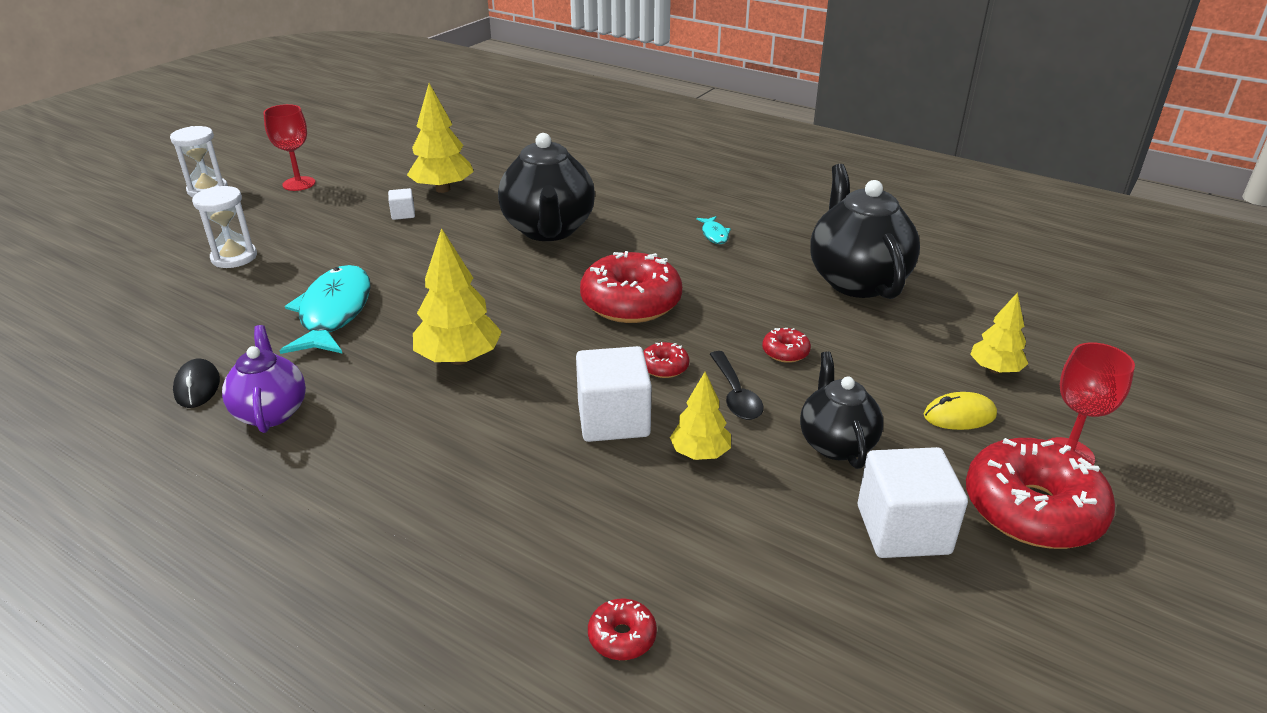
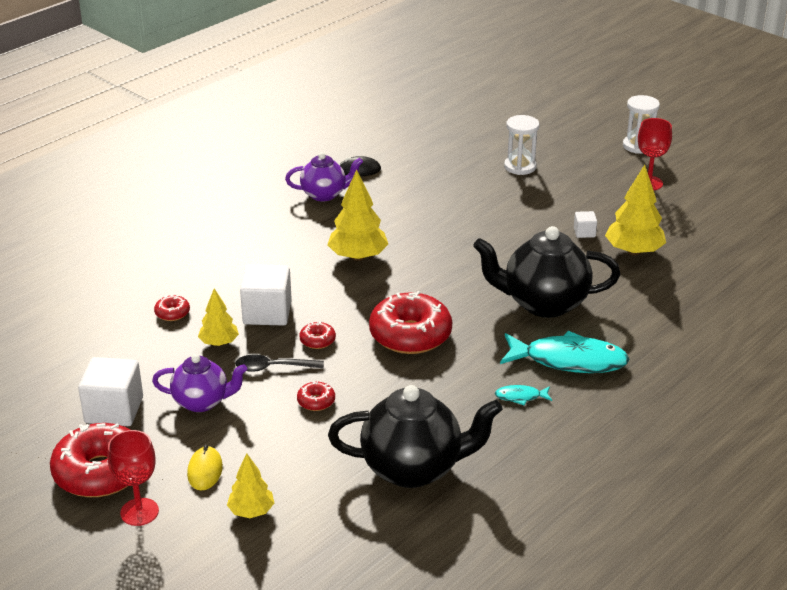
camera: 100 degrees right, 0 degrees up
turquoise fish [280,265,371,354] -> turquoise fish moved to [500,331,630,373]
red donut [588,598,657,660] -> red donut moved to [154,295,190,321]
black teapot [800,351,883,469] -> purple teapot [152,354,247,412]

